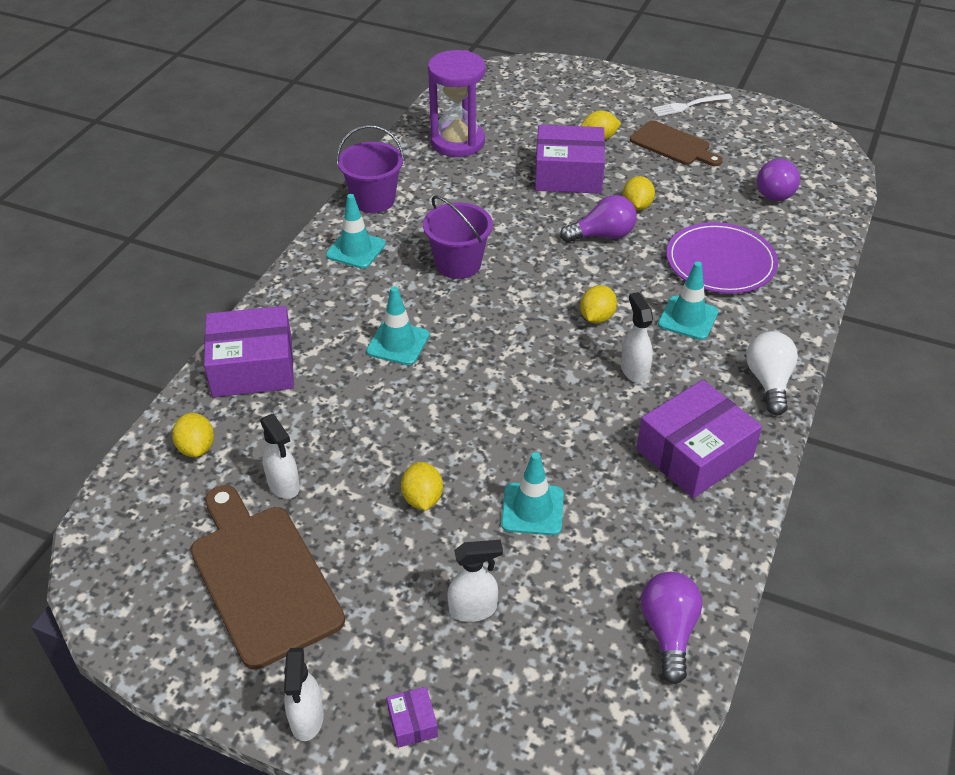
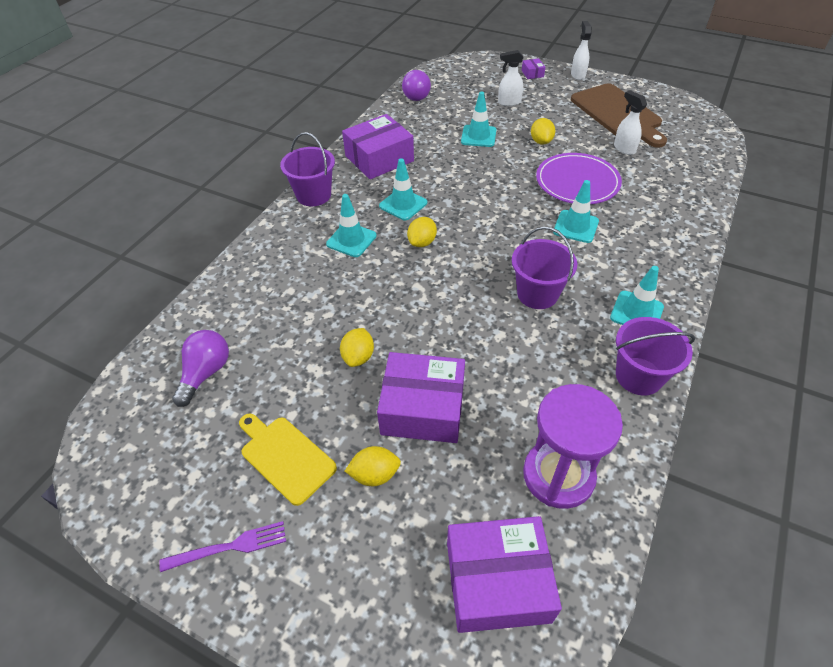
camera: 175 degrees left, 5 degrees up
yellow lemon [172,413,214,457] -> none
purple box [204,306,294,397] -> purple box moved to [447,516,562,633]
purple light bulb [560,195,637,243] -> none
white spray bottle [621,292,653,383] -> turquoise traffic cone [379,158,427,220]
brown cutting board [630,120,722,166] -> yellow cutting board [239,413,337,506]
white fork [651,94,732,116] -> purple fork [159,521,286,572]
purple plate [666,222,778,294] -> purple plate moved to [536,153,622,204]
white light bulb [746,331,798,415] -> purple bucket [280,132,335,206]

